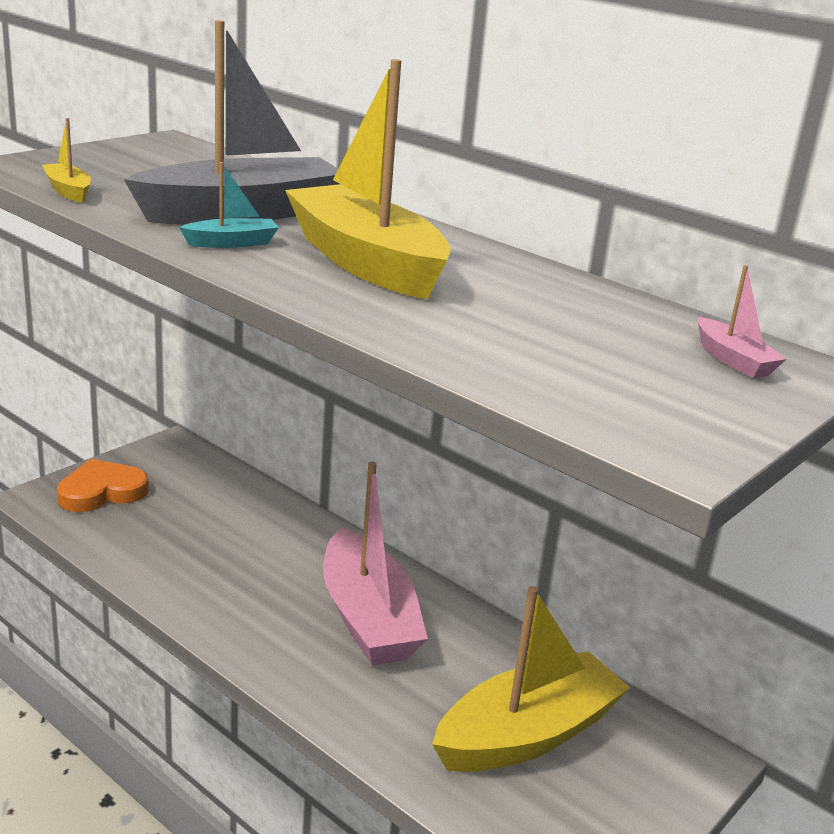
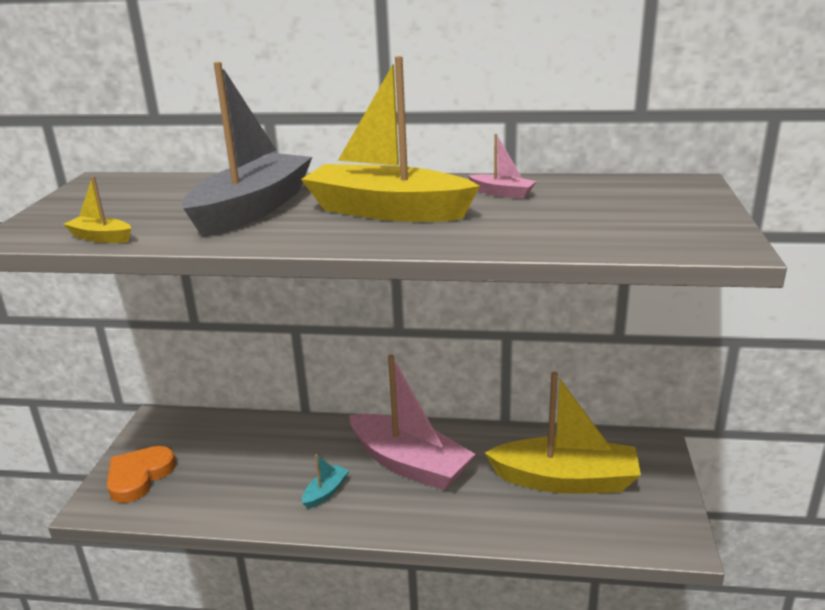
camera: 30 degrees left, 0 degrees up
turquoise boat [179,162,279,248] -> turquoise boat moved to [302,454,349,509]
yellow boat [432,586,630,772] -> yellow boat turned 75 degrees clockwise [485,372,641,494]
pink boat [698,265,786,378] -> pink boat moved to [468,134,537,199]

